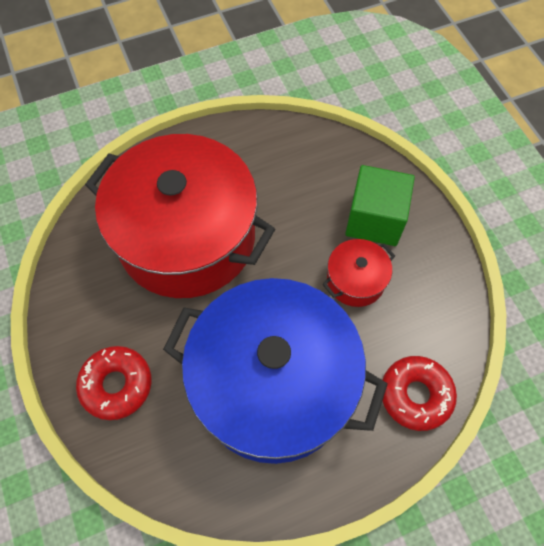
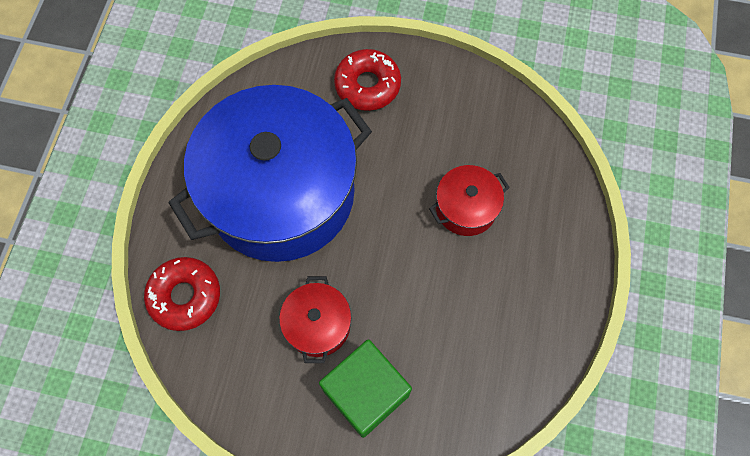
camera: 125 degrees right, 5 degrees up
red pot [85,134,275,298] -> red pot [429,165,510,236], size x0.41

